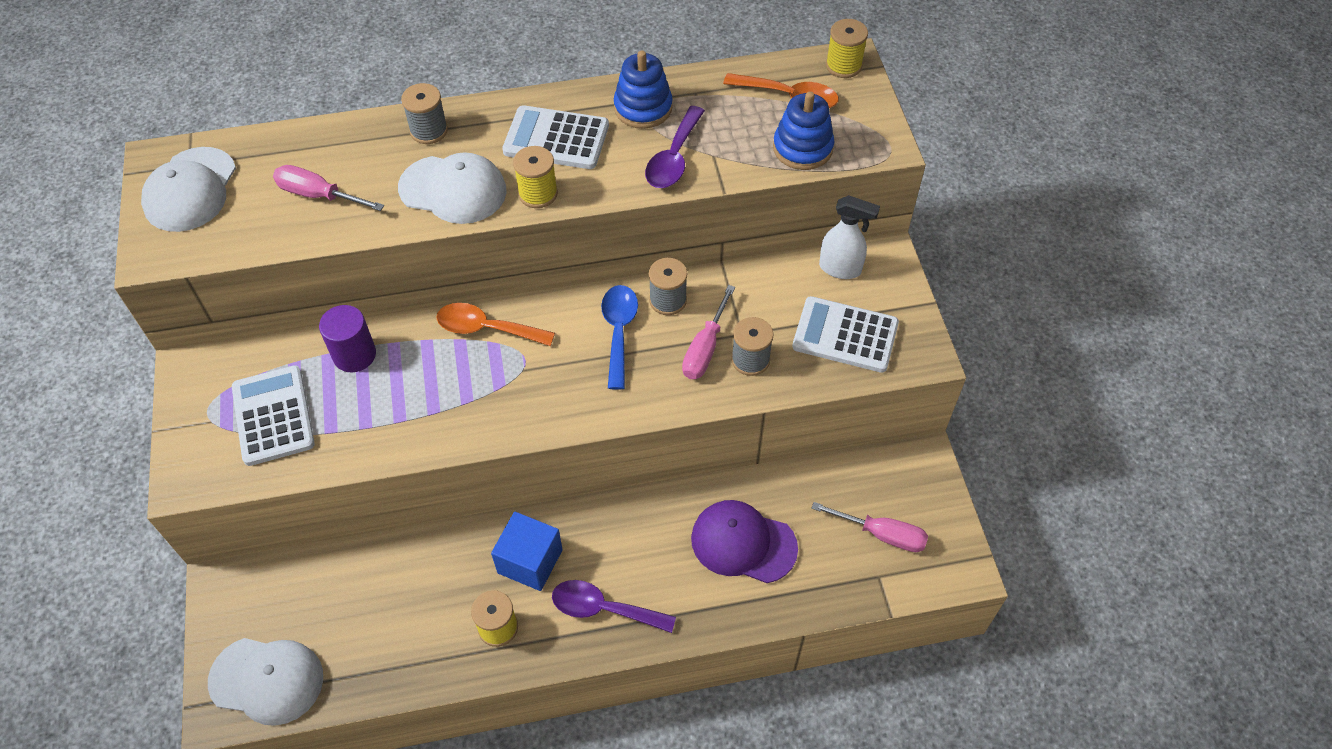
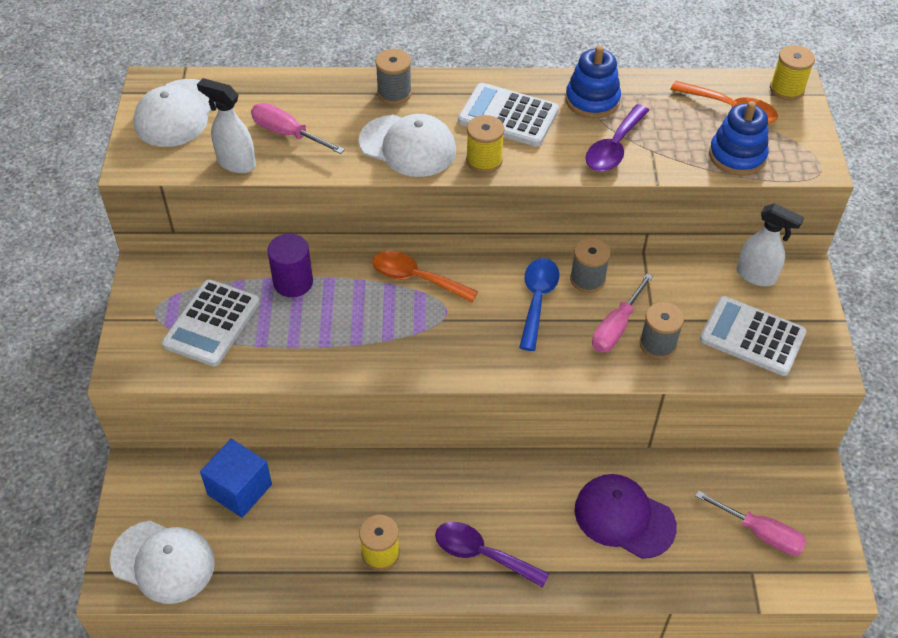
camera: 10 degrees right, 5 degrees down
white calculator [232,365,315,466] -> white calculator turned 150 degrees counterclockwise [162,279,260,366]
blue cube [491,512,563,591] -> blue cube moved to [200,439,272,518]
none -> white spray bottle [197,78,256,173]

